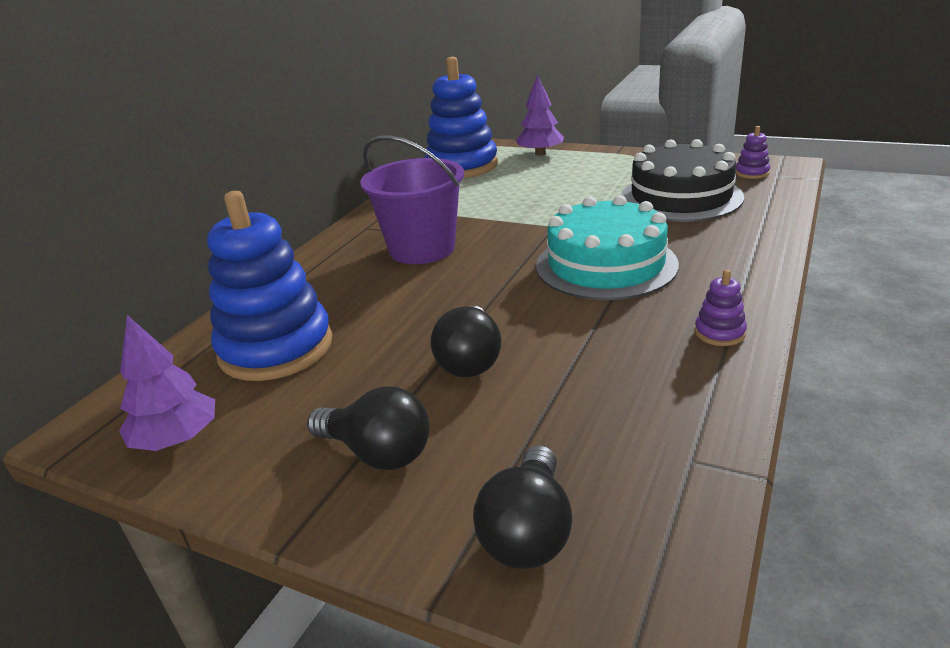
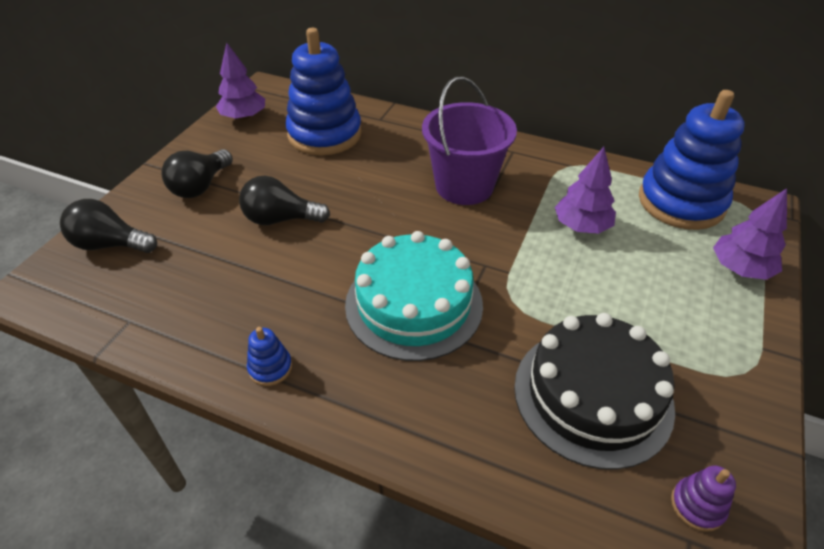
camera: 85 degrees right, 15 degrees up
purple stacking toy [695,269,747,346] -> blue stacking toy [247,327,292,386]
none -> purple tree [555,147,616,234]

